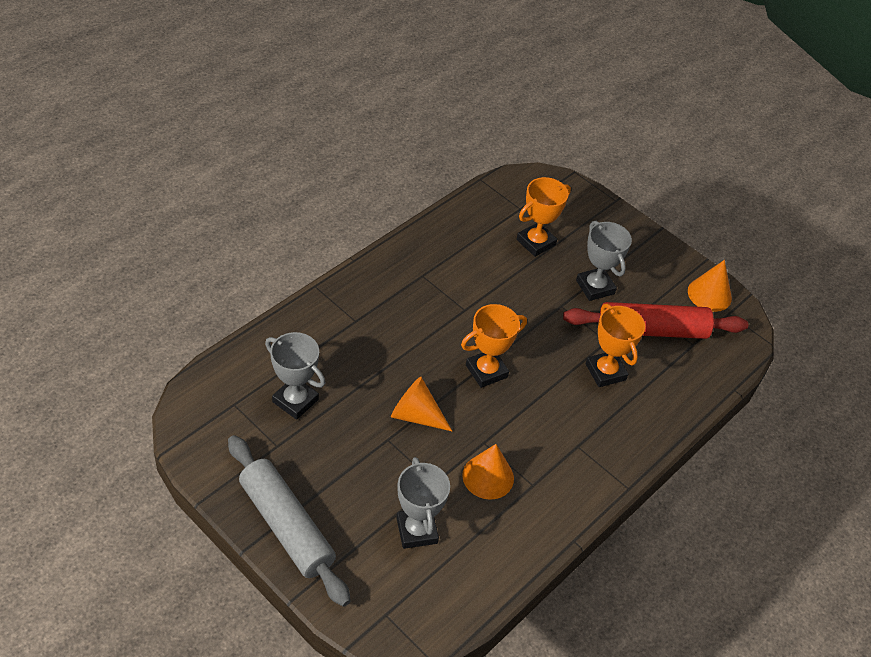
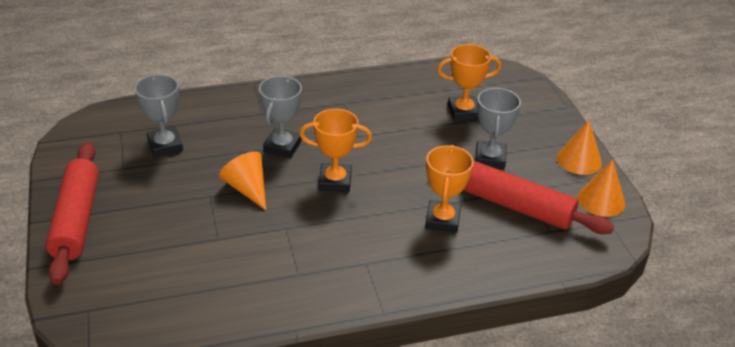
camera: 35 degrees right, 10 degrees down
grey rolling pin [228,435,351,607] -> red rolling pin [46,142,99,285]
grey trophy [397,457,450,549] -> grey trophy moved to [259,76,302,158]
orange cone [462,444,514,500] -> orange cone moved to [557,120,602,175]

